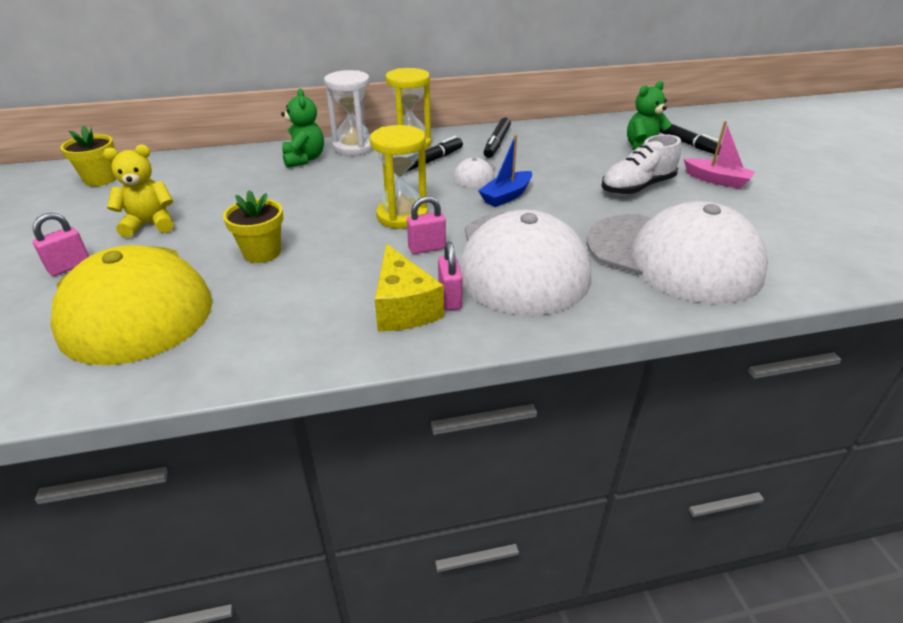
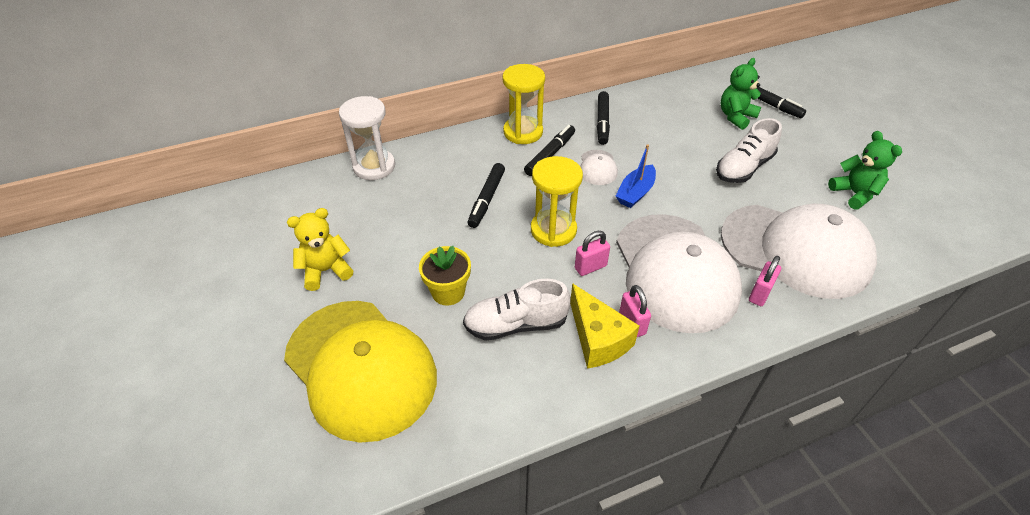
camera: 10 degrees left, 10 degrees up
pink padlock [33,213,89,276] -> pink padlock moved to [749,256,781,306]
yellow flower pot [60,125,116,186] -> none
green teddy bear [281,89,324,168] -> green teddy bear moved to [828,131,902,210]
white hourglass [324,70,373,156] -> white hourglass moved to [339,96,395,180]
pink boat [684,121,755,189] -> none
none -> white shoe [463,279,570,341]
none -> black marker [468,163,505,228]

